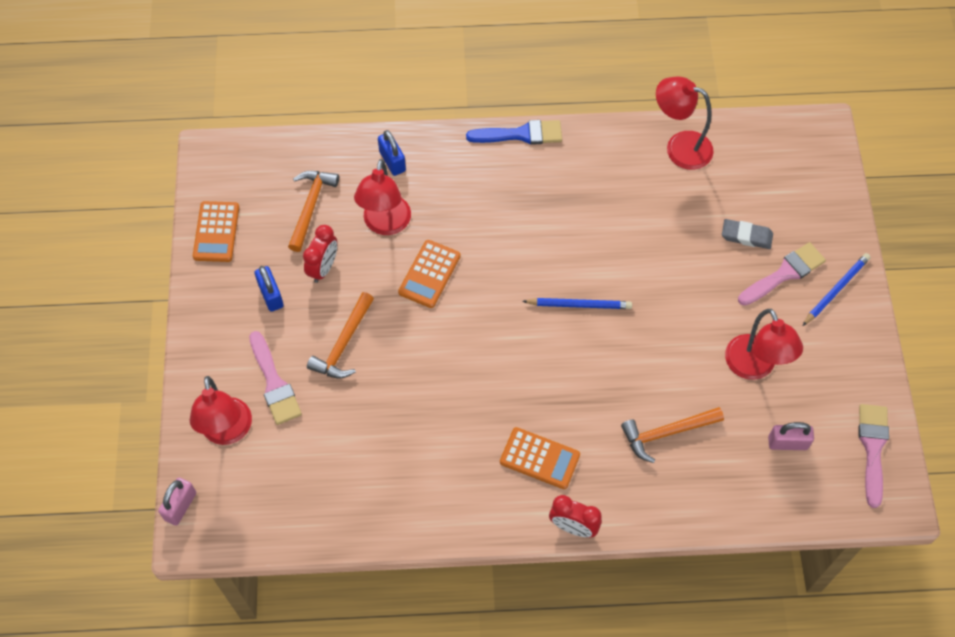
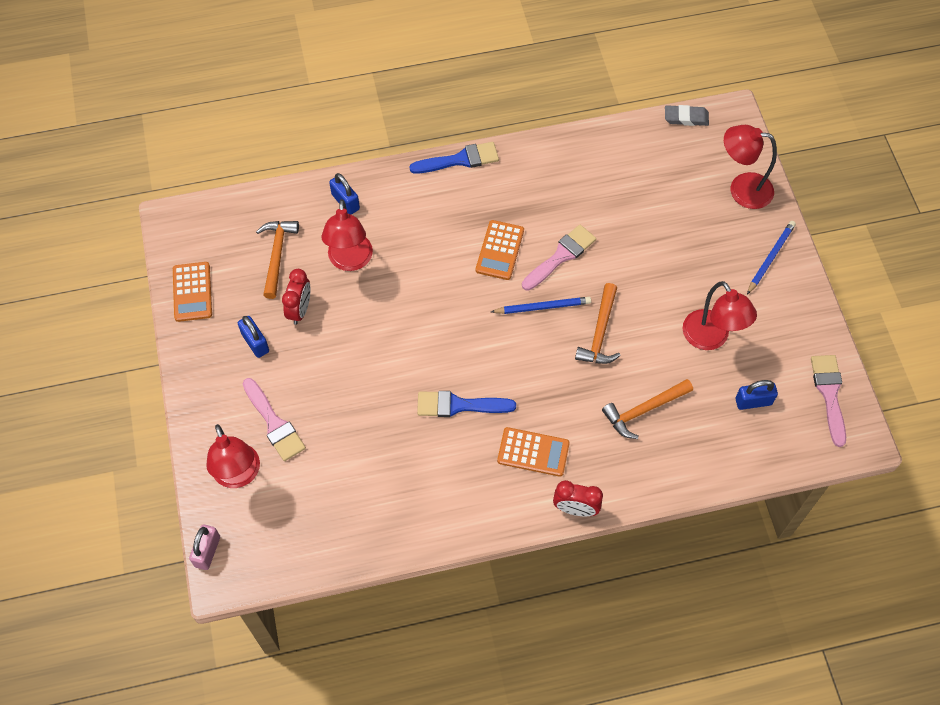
camera: 10 degrees left, 0 degrees up
orange hammer [307,292,374,378] -> orange hammer moved to [575,283,621,364]
orange calculator [398,240,461,308] -> orange calculator moved to [476,220,524,280]
red lamp [656,77,714,170] -> red lamp moved to [724,125,777,209]
grey eraser [722,219,773,249] -> grey eraser moved to [665,105,709,126]
pink brush [738,242,826,306] -> pink brush moved to [522,225,596,291]
pink padlock [768,422,814,450] -> blue padlock [735,380,778,410]
none -> blue brush [417,391,516,417]

